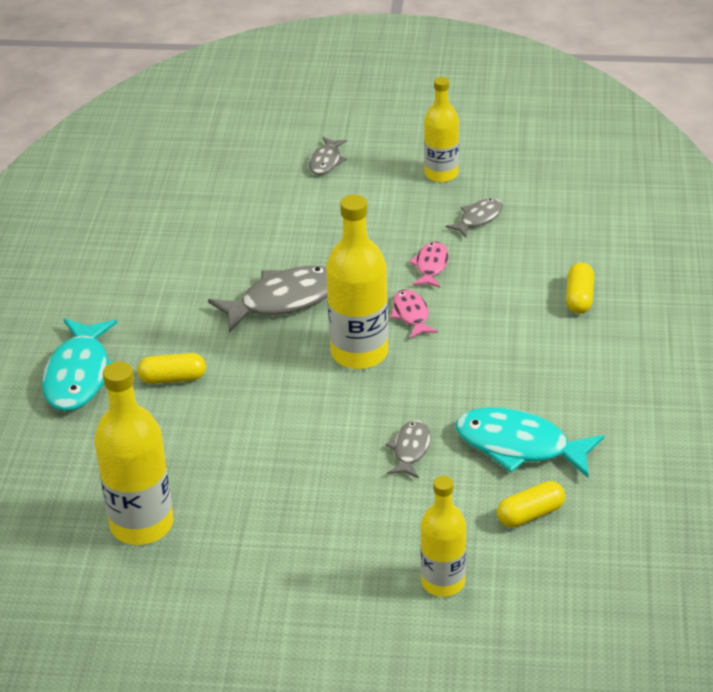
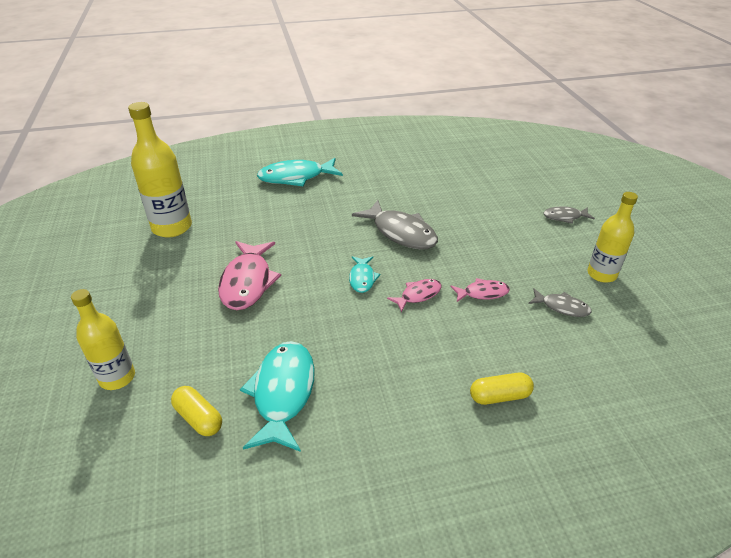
camera: 70 degrees right, 0 degrees up
yellow capsule [137,353,206,384] -> none
yellow bottle [326,195,389,369] -> turquoise fish [349,256,380,293]
grey fish [386,420,431,478] -> none
none -> pink fish [218,241,281,310]

